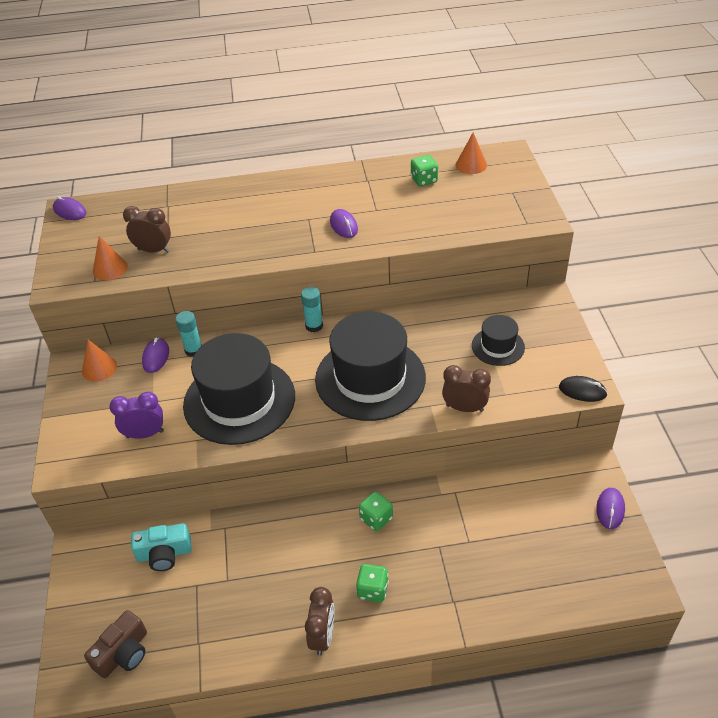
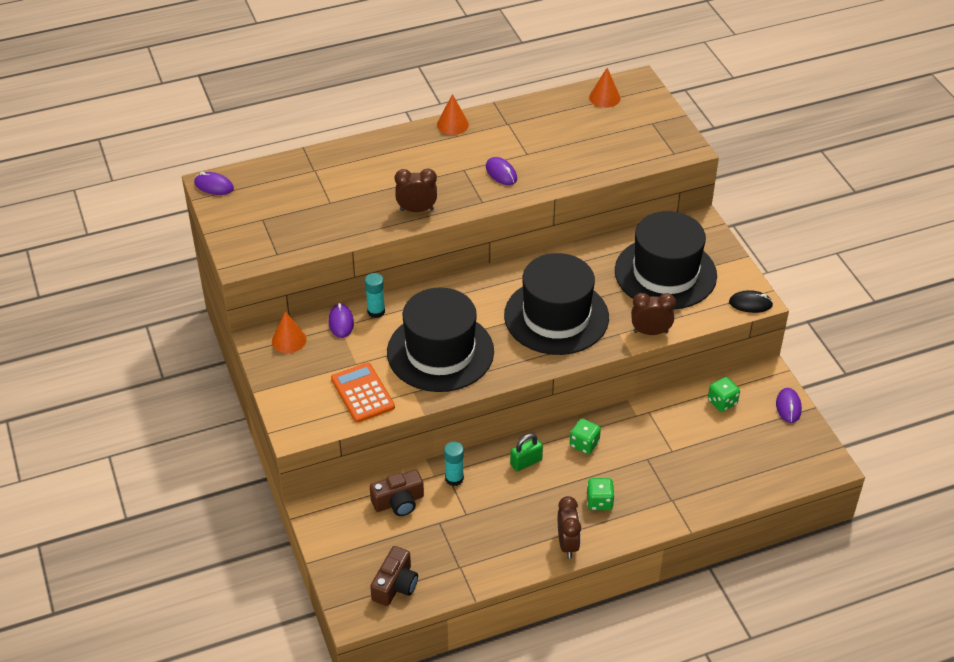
camera: 15 degrees left, 0 degrees up
orange cone [93,236,128,280] -> orange cone moved to [437,94,469,135]
purple clock [109,392,164,439] -> orange calculator [331,363,395,423]
brown clock [123,206,171,253] -> brown clock moved to [395,169,437,212]
turquoise camera [131,523,192,571] -> brown camera [370,470,424,516]
turquoise glue stick [301,287,323,333] -> turquoise glue stick moved to [444,442,464,486]
green dice [411,155,438,186] -> green dice moved to [708,377,740,412]
black hat [472,315,525,366] -> black hat [615,211,717,309], size x2.04
none -> green padlock [510,434,543,471]

